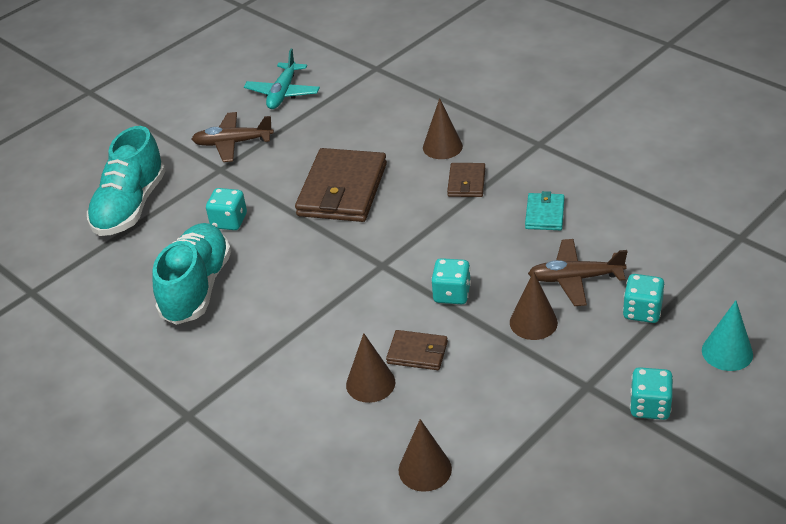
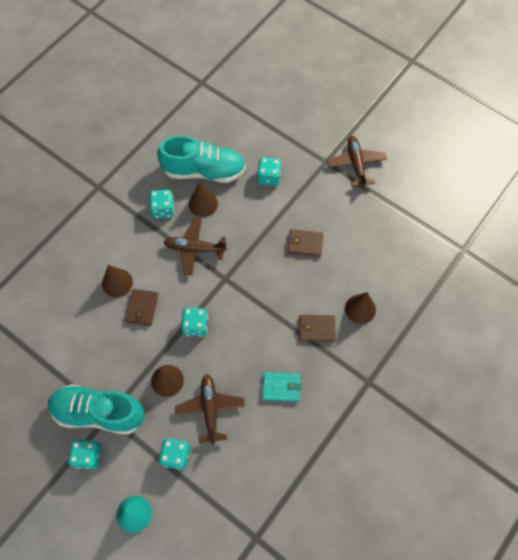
camera: 80 degrees right, 25 degrees up
turquoise shoe [87,126,166,236] -> turquoise shoe moved to [48,384,145,435]
turquoise plane [244,49,320,109] -> none
brown wallet [295,148,387,222] -> brown wallet [287,229,323,257], size x0.49
brown cone [399,419,452,492] -> brown cone moved to [189,182,218,217]
none -> turquoise dice [149,190,174,218]
none -> brown plane [163,218,227,275]

